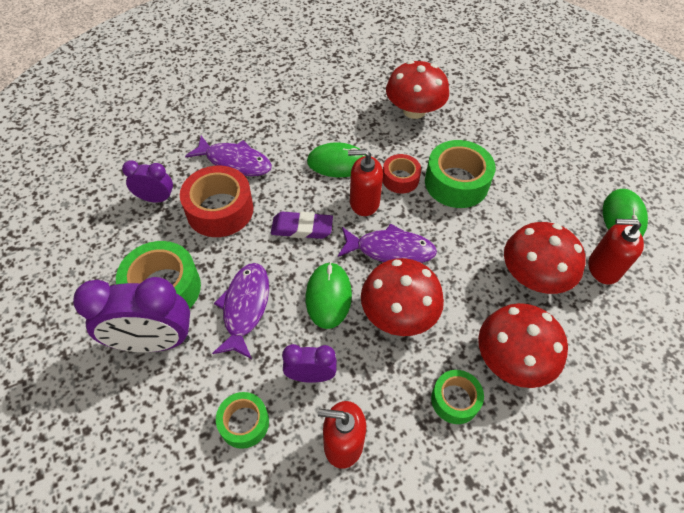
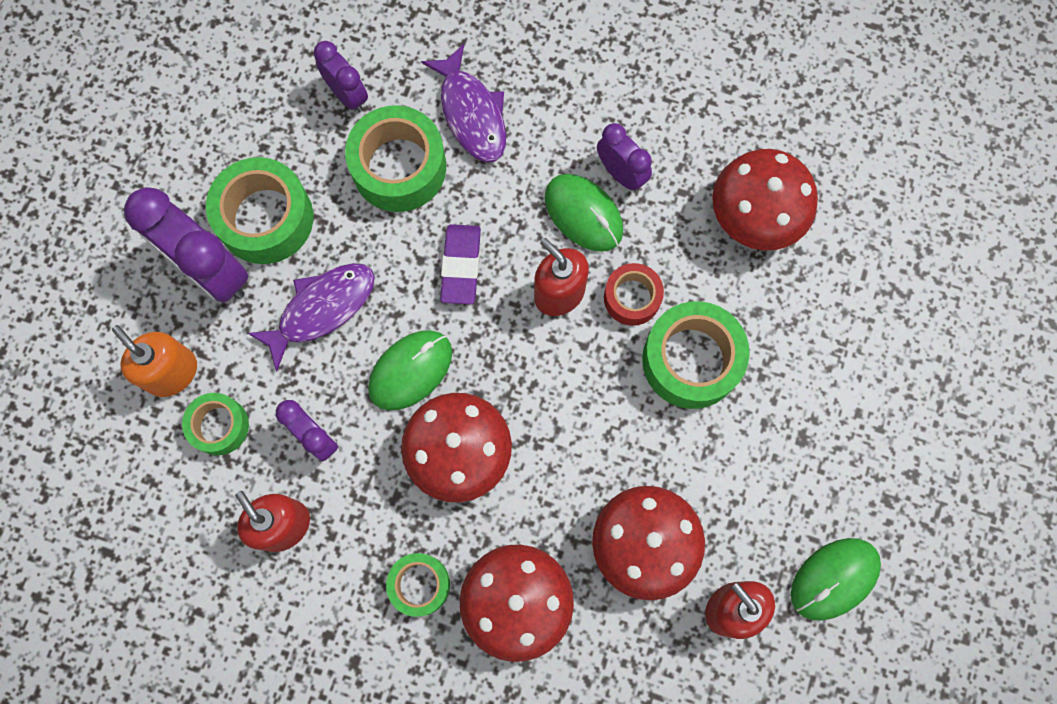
camera: 45 degrees right, 20 degrees up
red tape [180,166,254,237] -> green tape [345,105,446,212]
purple eraser [271,212,333,239] -> purple eraser turned 45 degrees clockwise [440,224,481,304]
purple fish [338,223,437,263] -> none
none -> orange soap dispenser [112,325,197,397]
none -> purple clock [597,123,652,191]

